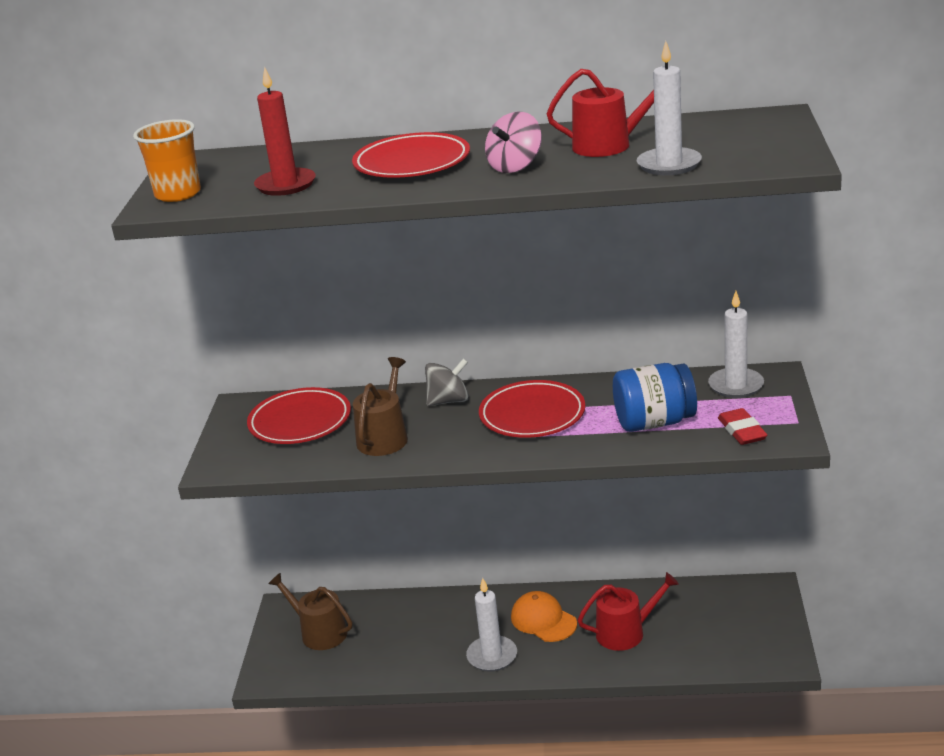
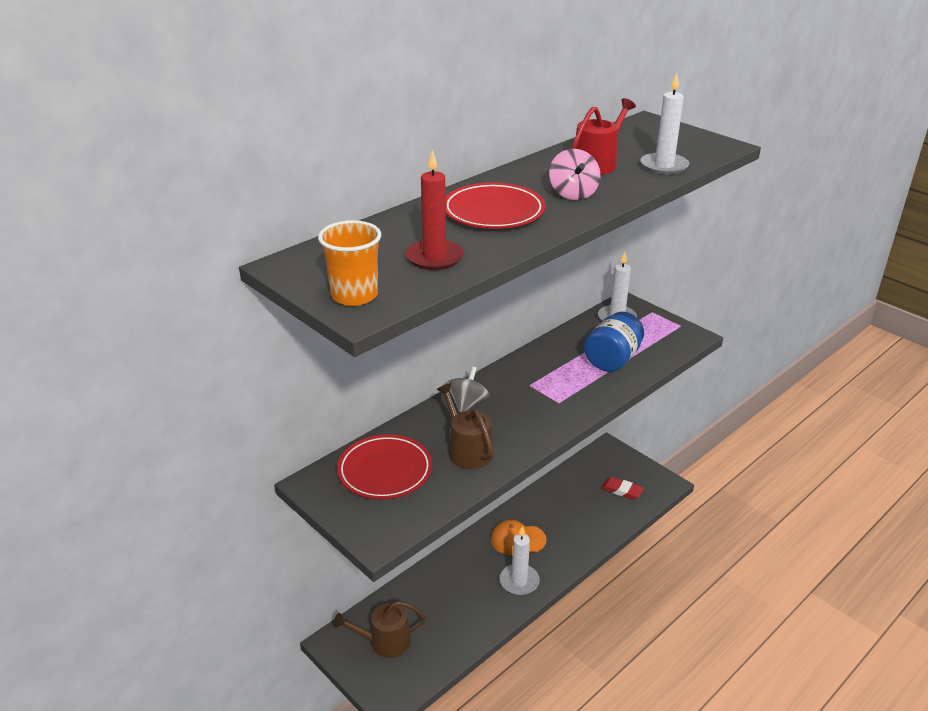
camera: 50 degrees left, 5 degrees up
red plate [479,380,585,438] -> none
red watering can [578,572,679,651] -> none
red eraser [718,408,767,445] -> red eraser moved to [601,477,644,500]

